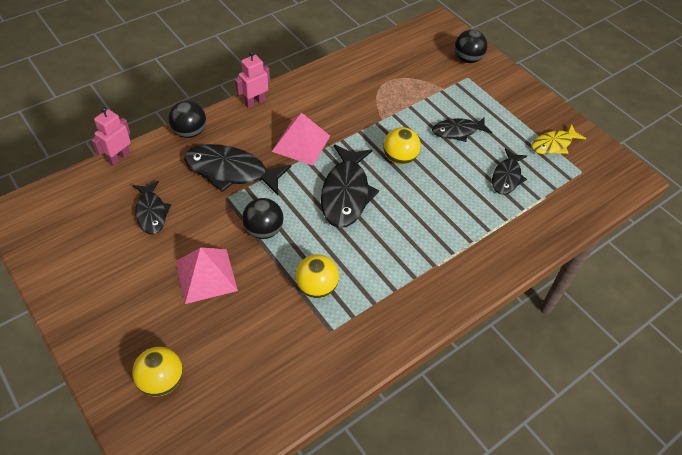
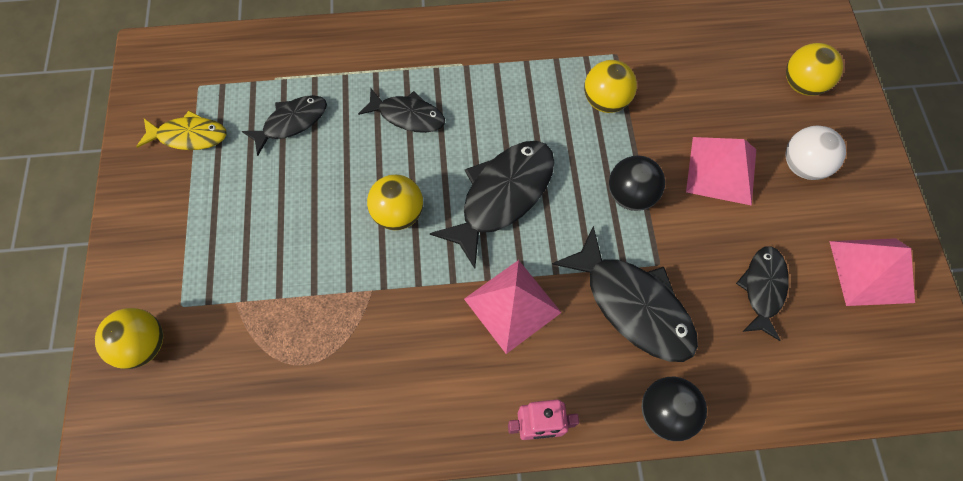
camera: 145 degrees left, 15 degrees up
pink robot [92,107,131,166] -> none
black fish [432,117,492,142] -> black fish moved to [358,89,445,133]
black ball [454,30,487,63] -> yellow ball [95,308,163,369]
none -> white ball [785,126,846,180]
none -> pink pyramid [830,238,915,306]

